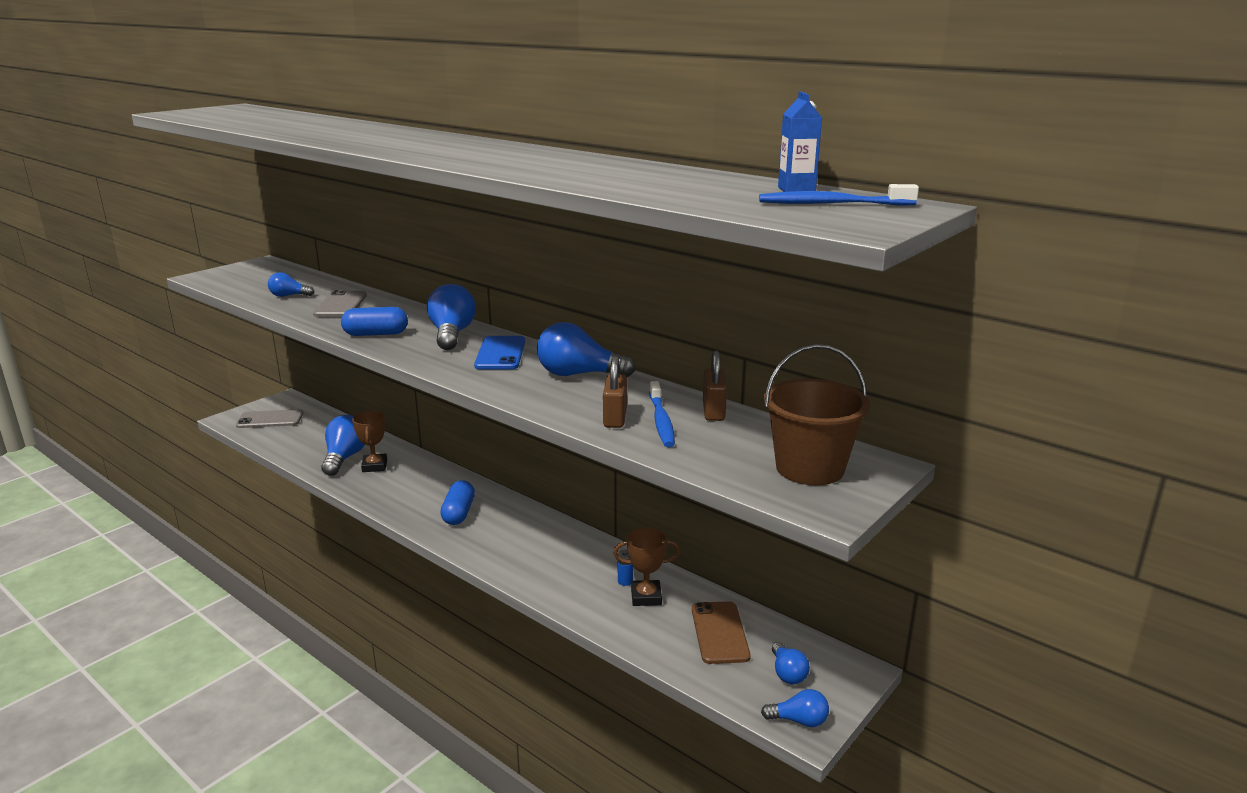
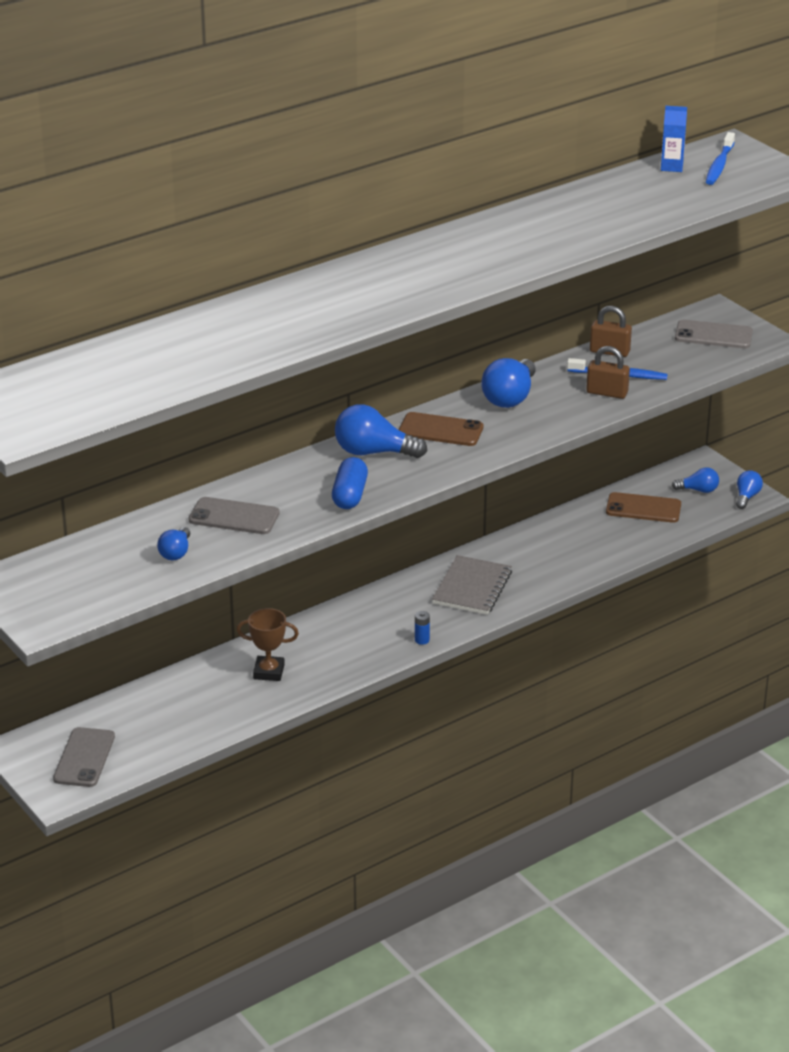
camera: 75 degrees left, 10 degrees up
blue light bulb [321,415,365,476] -> none
blue capsule [440,480,475,525] -> none
blue phone [474,336,525,369] -> brown phone [399,412,483,446]
brown trophy [613,528,680,606] -> none
blue battery [618,550,633,586] -> blue battery moved to [415,611,430,645]
brown bucket [764,344,870,485] -> grey phone [675,320,753,348]
none -> grey notebook [432,555,512,615]

